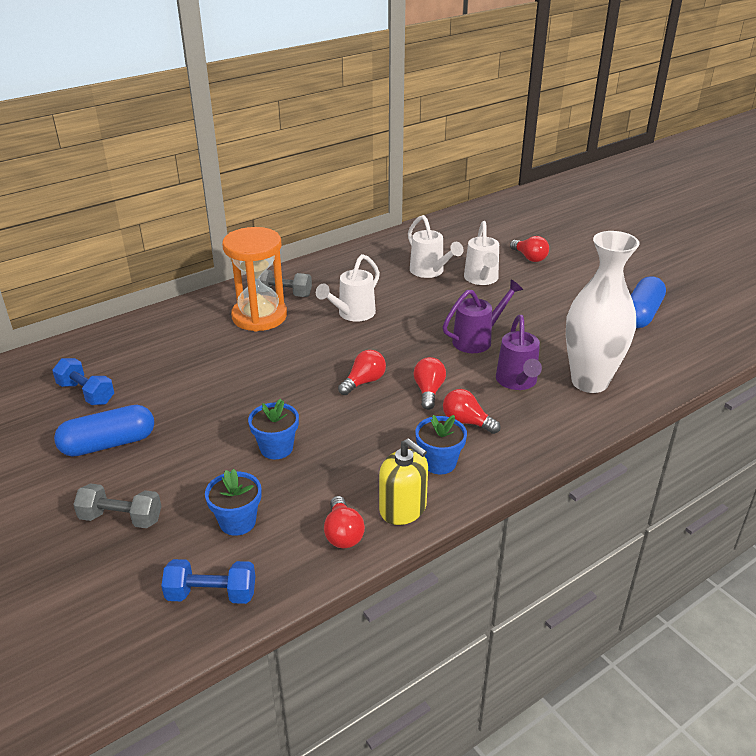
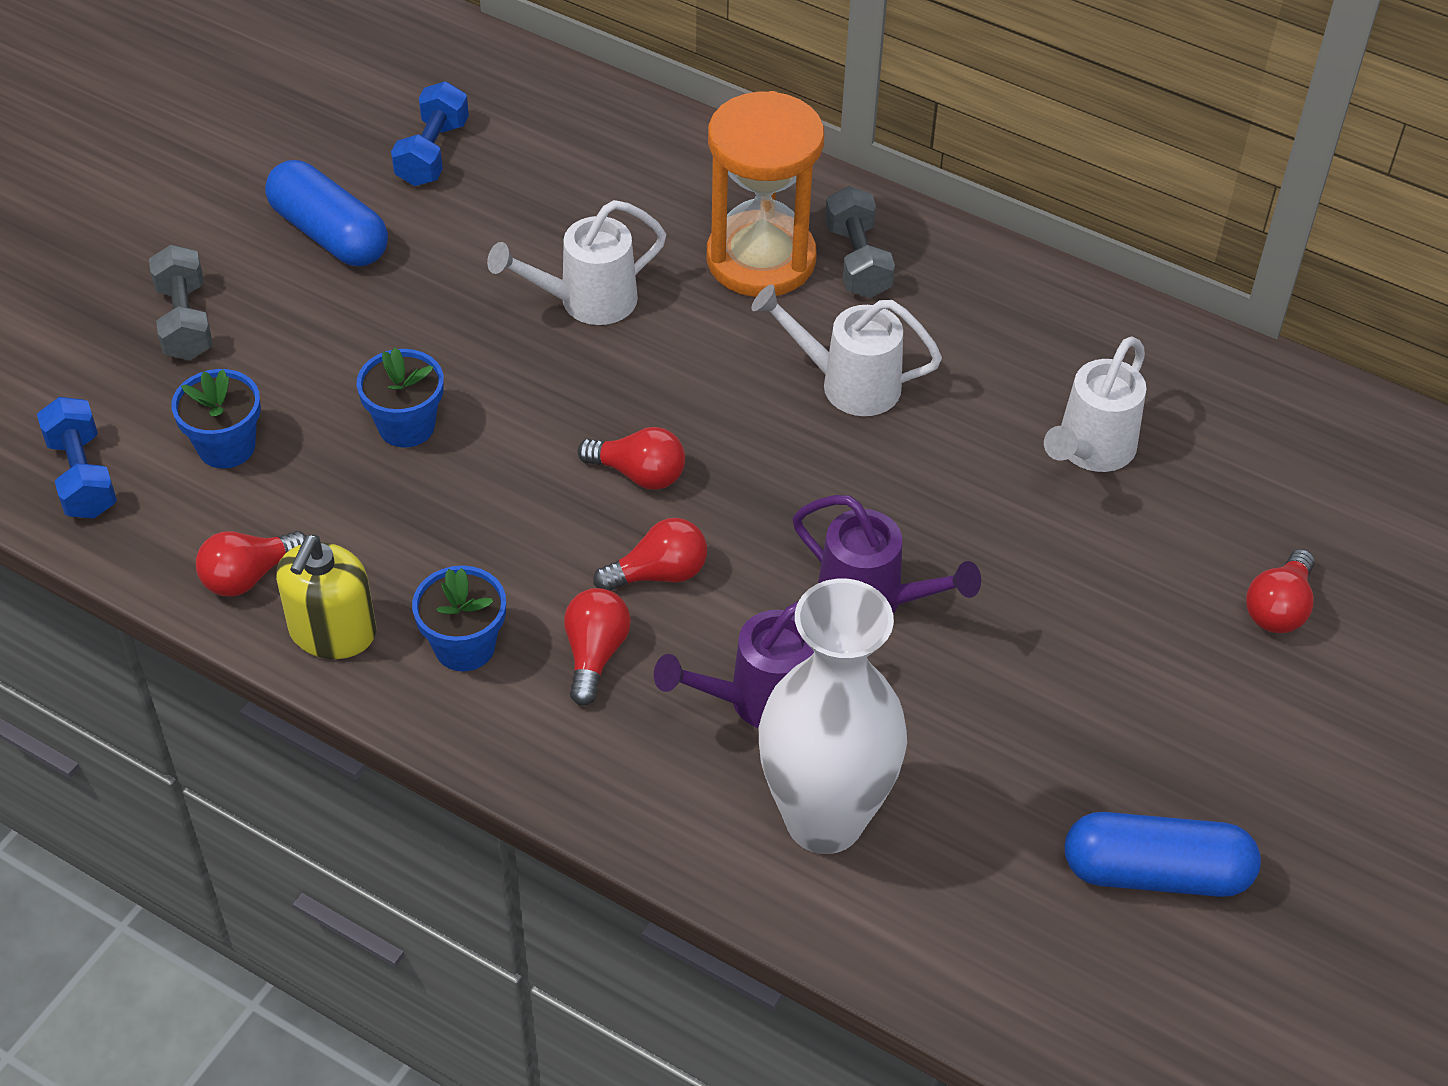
camera: 65 degrees right, 15 degrees up
white watering can [464,221,499,285] -> white watering can moved to [487,200,666,325]

